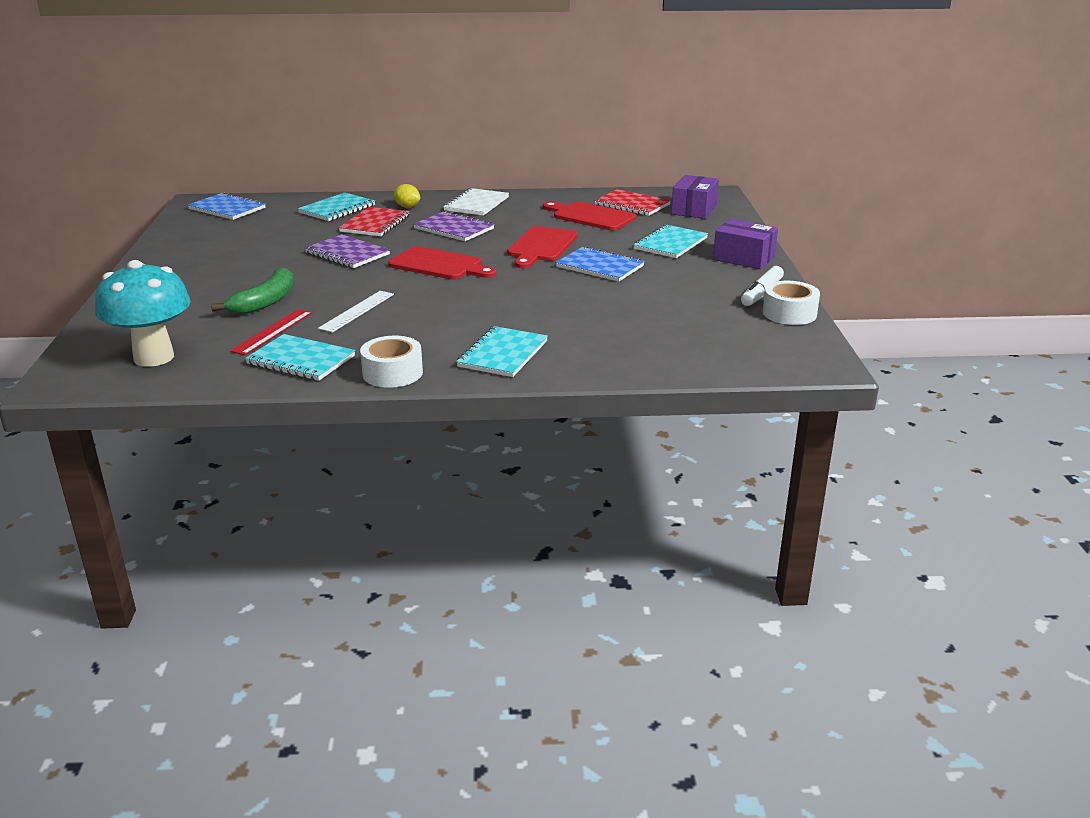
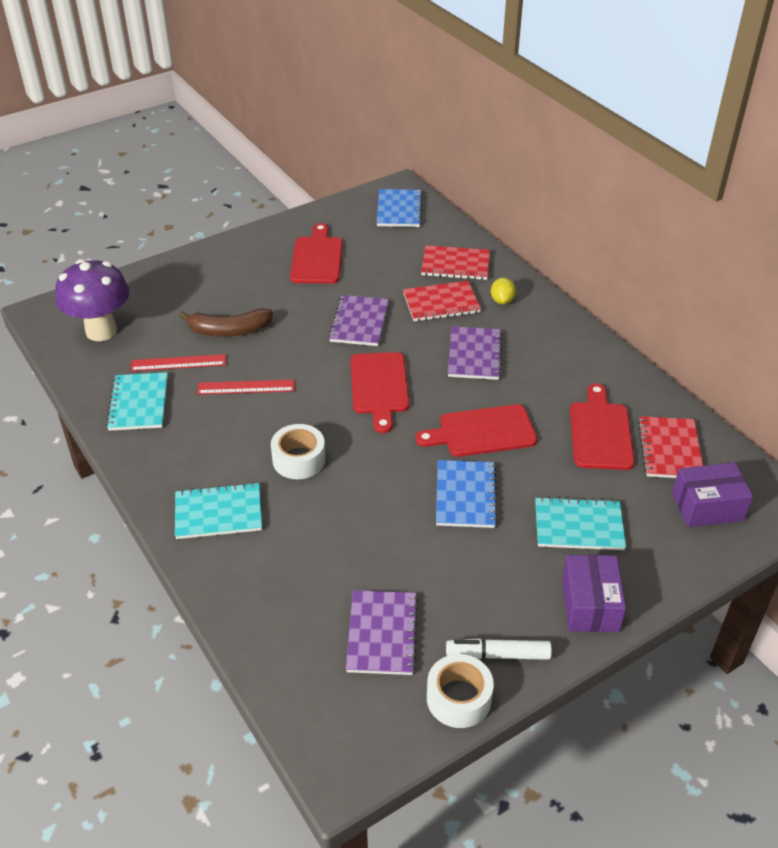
camera: 60 degrees right, 15 degrees up
turquoise mushroom [95,260,191,367] -> purple mushroom [55,259,129,341]
green banana [211,267,294,314] -> brown banana [179,308,273,337]
turquoise notebook [298,192,375,221] -> red notebook [421,245,490,280]
white ruler [318,291,394,333] -> red ruler [197,380,295,394]
white tape [360,336,423,388] -> white tape moved to [271,424,326,479]
white notebook [443,188,509,216] -> none
none -> red cutting board [290,223,343,284]
none -> purple notebook [346,590,418,675]

